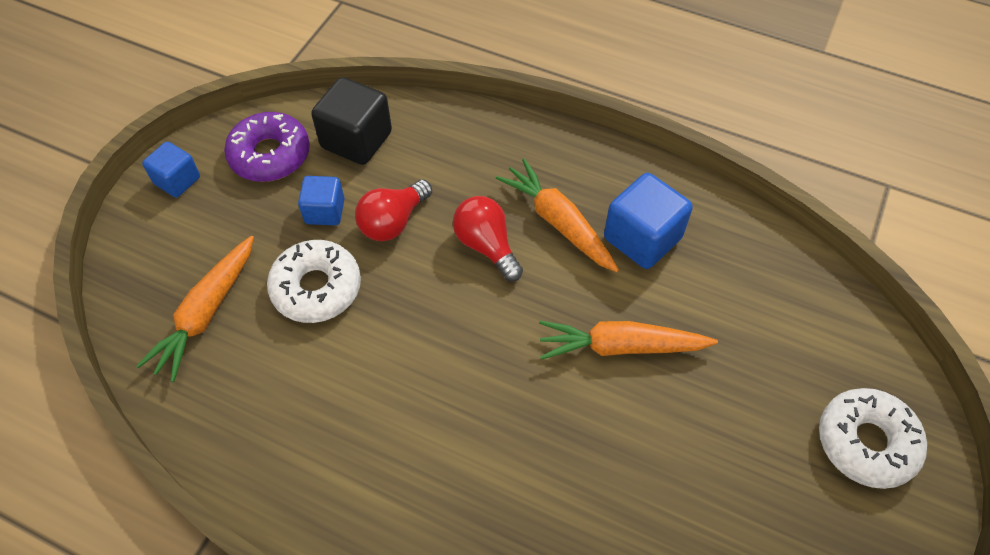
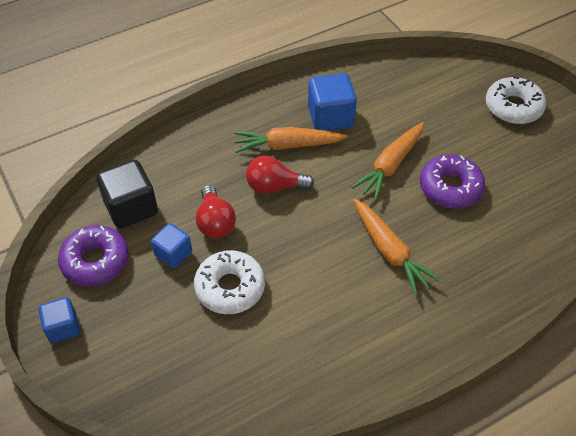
camera: 55 degrees left, 5 degrees down
orange carrot [136,236,254,382] -> orange carrot moved to [353,199,441,295]
none -> purple donut [420,155,485,209]

